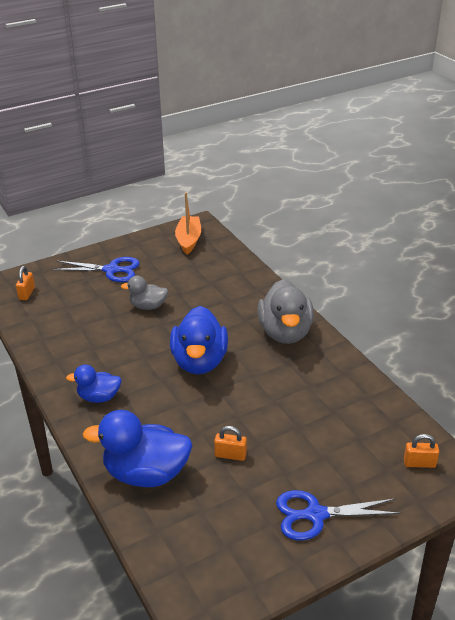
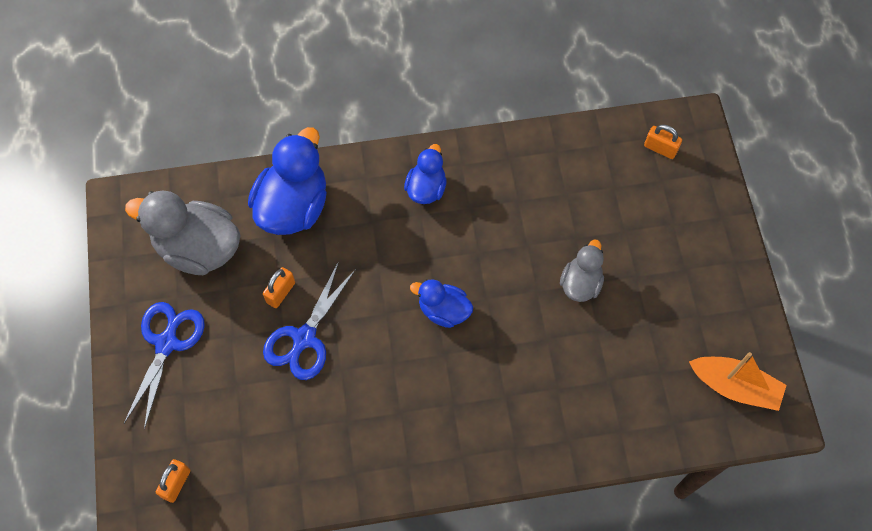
camera: 110 degrees right, 30 degrees up
blue scissors [53,257,140,282] -> blue scissors moved to [263,261,356,380]
blue duck [170,306,228,374] -> blue duck [410,279,473,328], size x0.56
grey duck [258,279,314,344] -> grey duck moved to [125,191,241,275]

